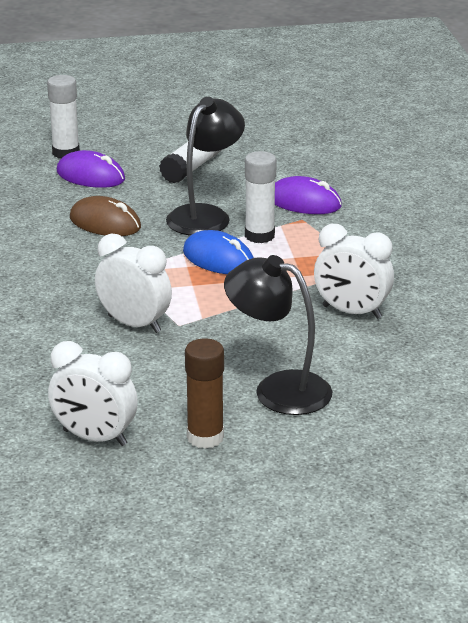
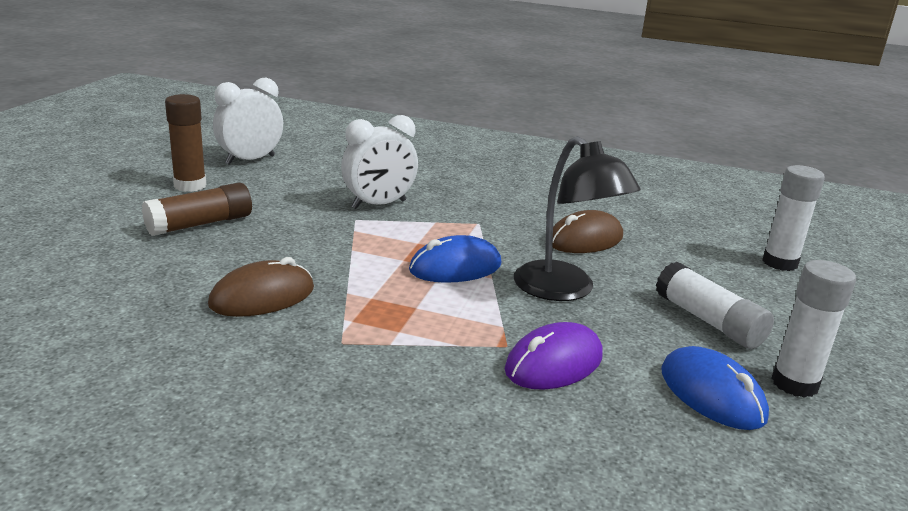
camera: 115 degrees right, 5 degrees down
purple mouse [57,150,125,188] -> none
black lamp [224,255,332,415] -> brown glue stick [142,183,252,236]
white glue stick [245,151,276,243] -> white glue stick moved to [771,260,856,398]
white clock [314,224,394,319] -> brown mouse [208,257,314,317]
none -> blue mouse [661,346,769,430]

